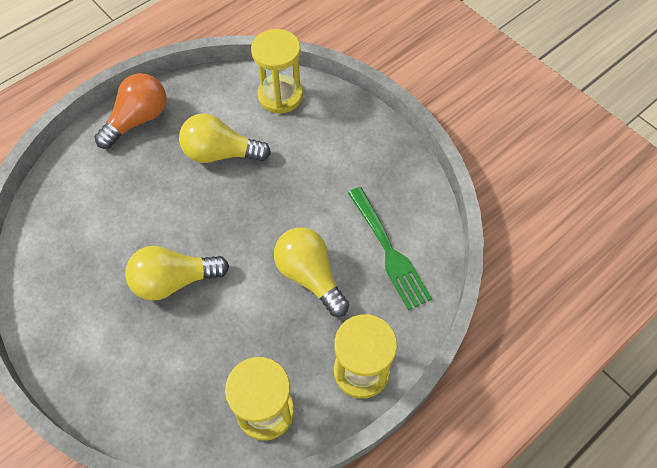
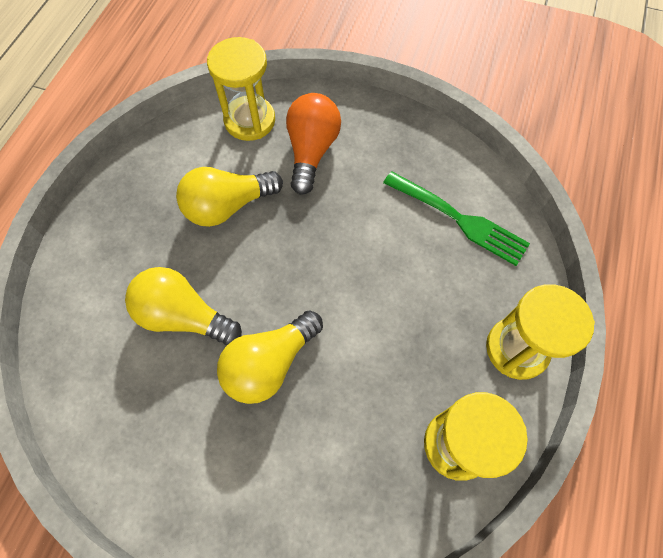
camera: 30 degrees left, 5 degrees up
orange light bulb [95,73,166,149] -> orange light bulb moved to [286,93,341,195]
yellow light bulb [274,227,349,317] -> yellow light bulb moved to [125,267,242,345]

